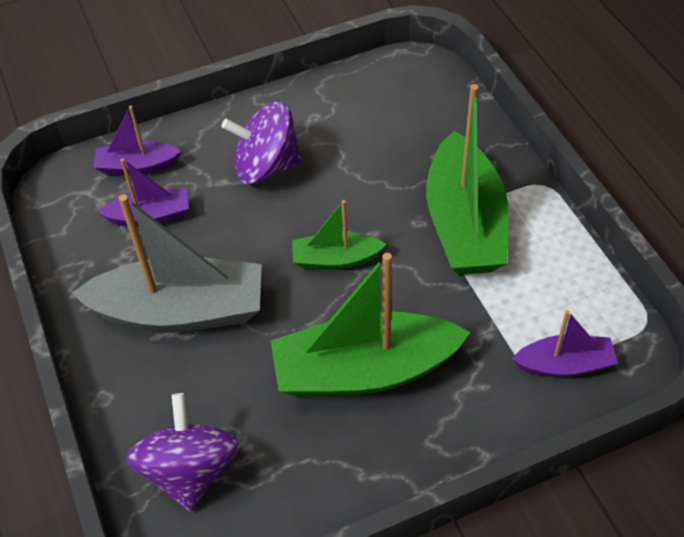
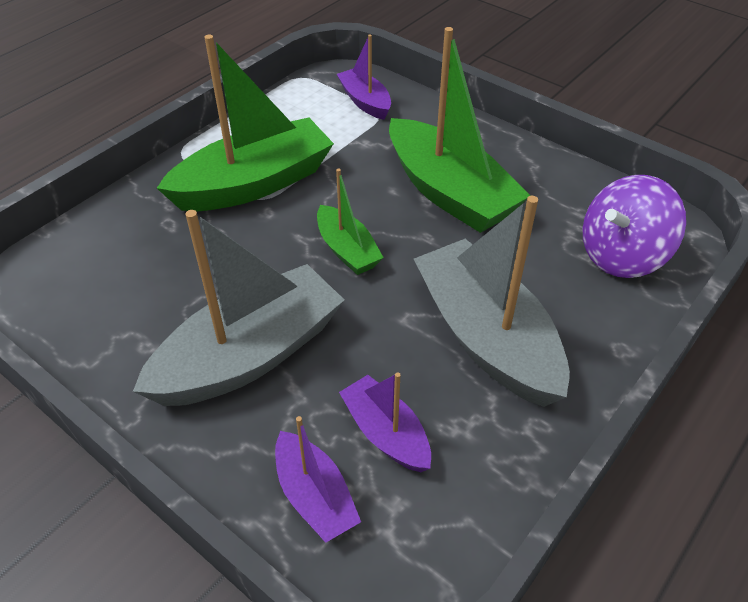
camera: 120 degrees left, 5 degrees down
purple spinning top [221,101,303,184] -> grey boat [133,210,344,406]

